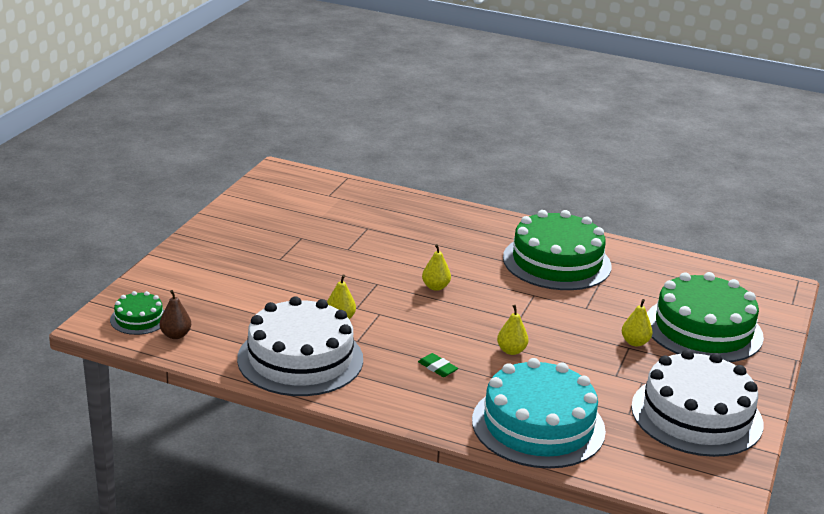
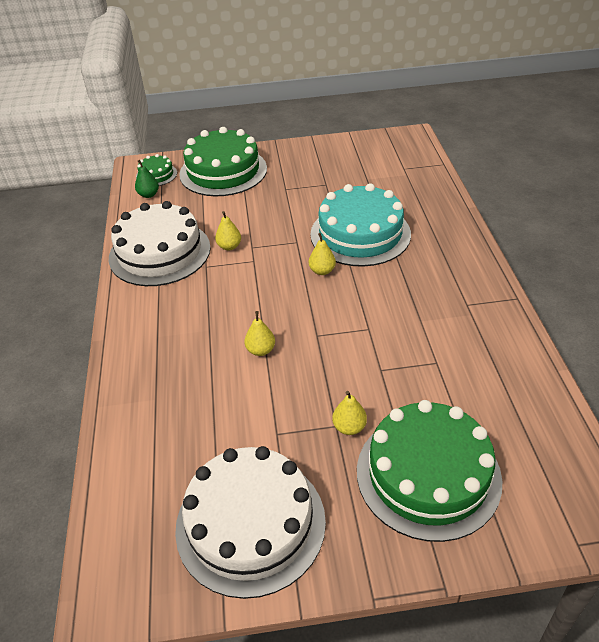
camera: 65 degrees right, 15 degrees up
brown pear [159,290,191,339] -> green pear [135,160,159,198]
green eraser [418,353,458,377] -> none
turquoise cake [472,358,606,468] -> turquoise cake moved to [310,183,411,267]
green cake [503,210,611,290] -> green cake moved to [179,127,267,196]

